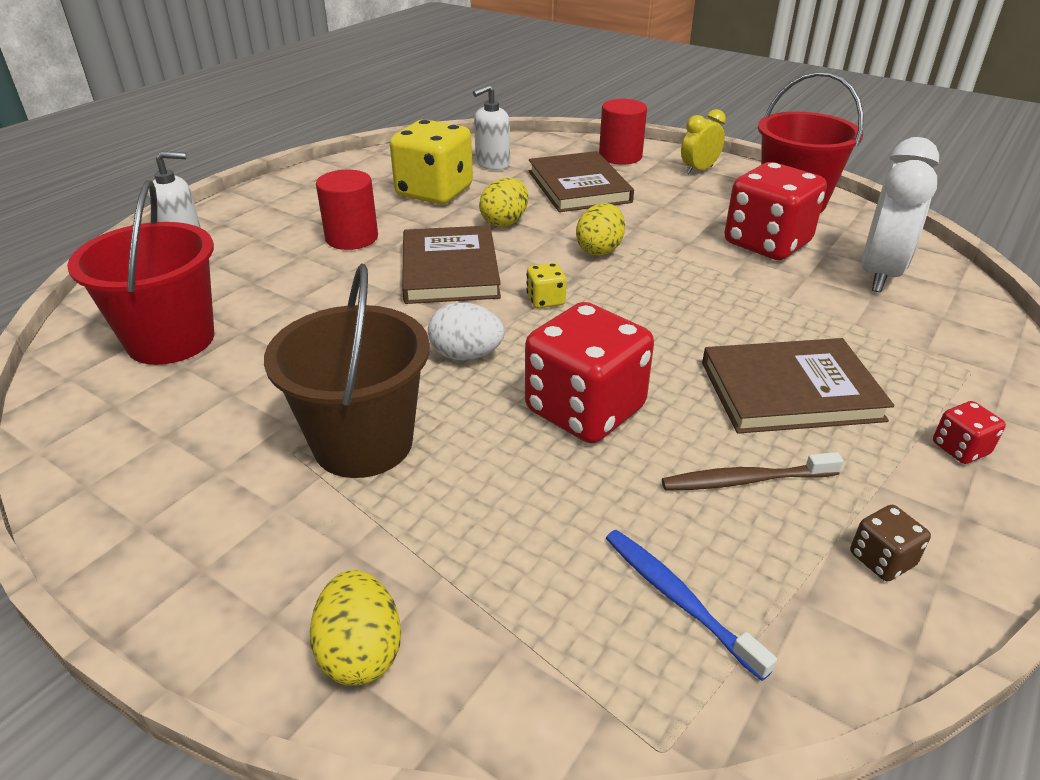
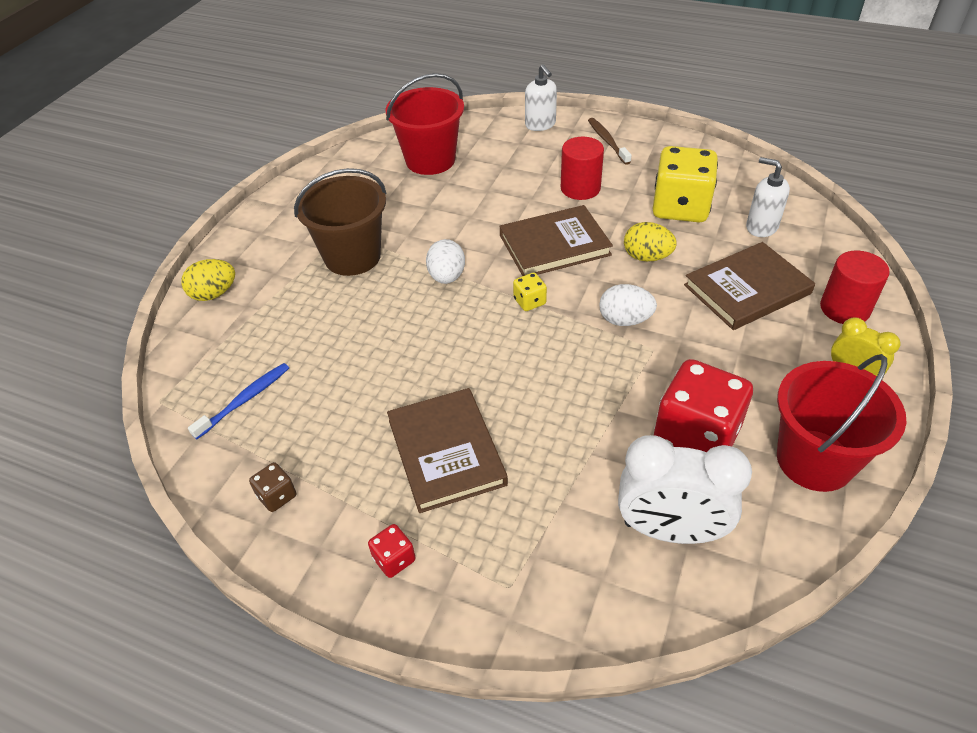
camera: 80 degrees right, 10 degrees up
red dice [525,302,654,443] -> none
yellow egg [576,203,625,256] -> white egg [599,284,657,326]
brown toothbrush [662,452,843,491] -> brown toothbrush moved to [588,118,632,165]

